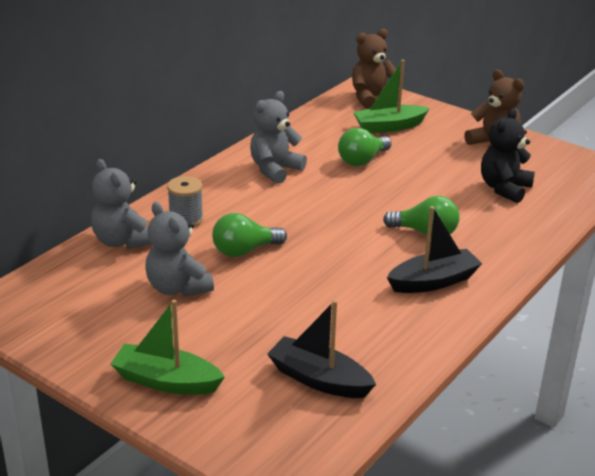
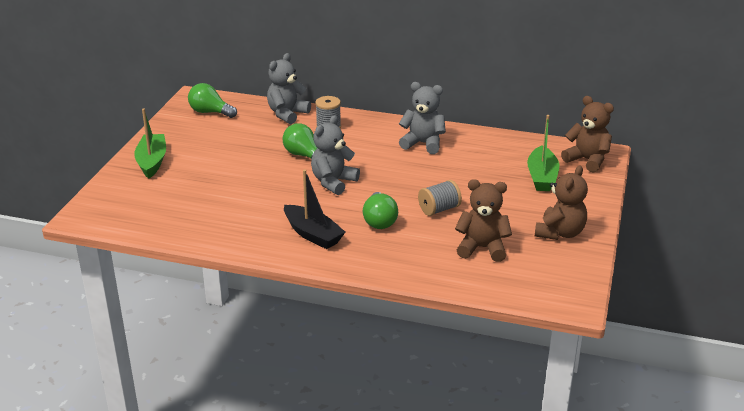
camera: 70 degrees right, 0 degrees up
grey teddy bear [145,202,214,297] -> grey teddy bear moved to [311,115,360,195]
black boat [267,300,376,398] -> none
green light bulb [338,128,392,166] -> green light bulb moved to [188,83,237,118]
green boat [353,60,430,133] -> green boat turned 135 degrees counterclockwise [527,115,559,191]
black teddy bear [481,108,535,203] -> brown teddy bear [455,179,512,262]
none -> grey spool [418,180,462,216]

